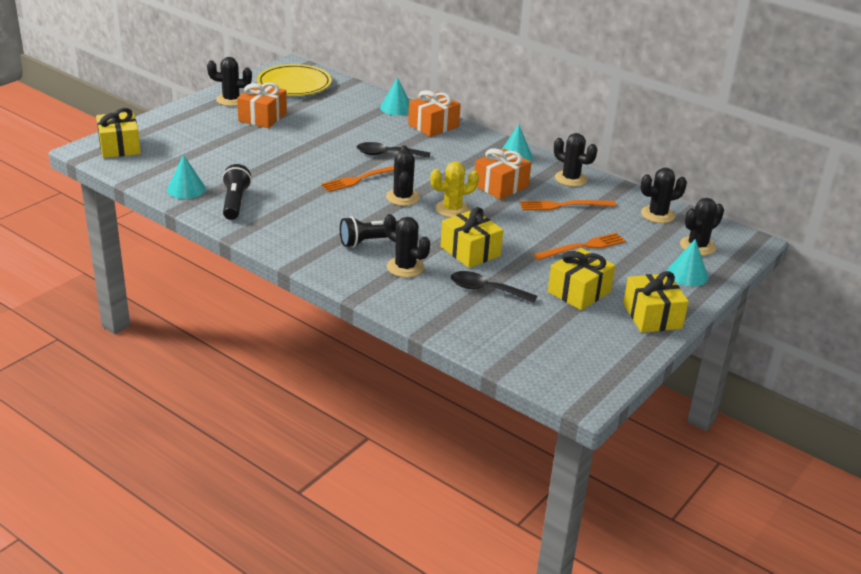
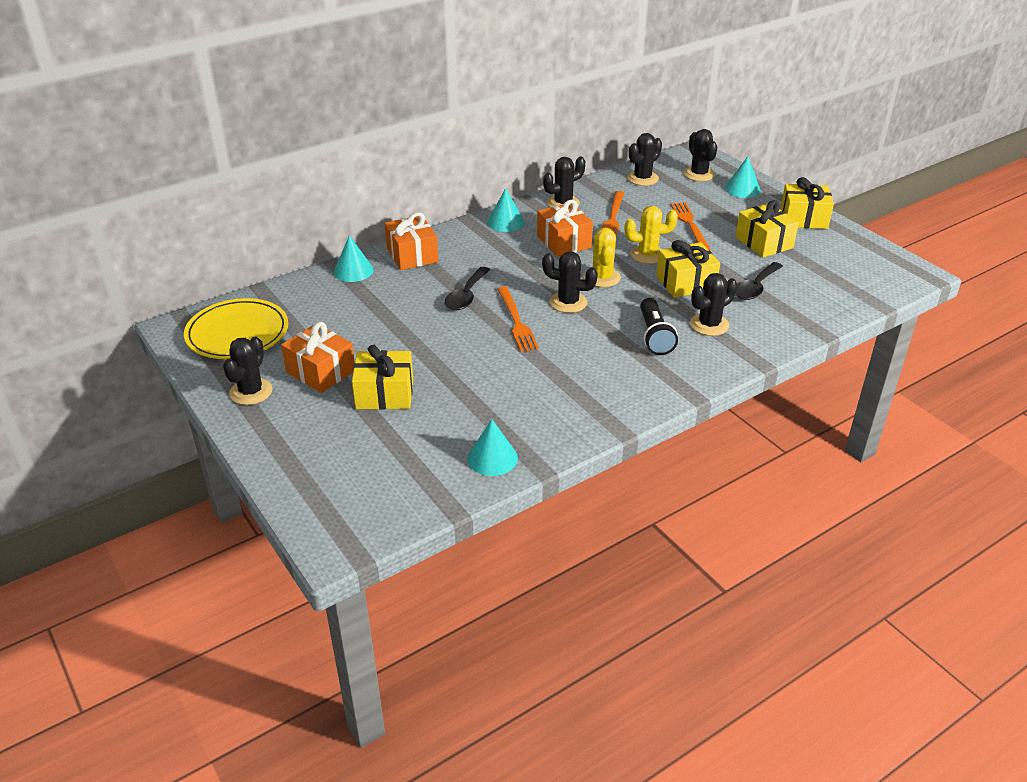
camera: 70 degrees left, 5 degrees up
yellow gift [96,108,141,158] -> yellow gift moved to [352,345,413,410]
black flashlight [222,164,252,220] -> none
black cactus [640,168,687,223] -> black cactus turned 45 degrees clockwise [627,133,662,186]
none -> yellow cactus [625,206,678,264]

